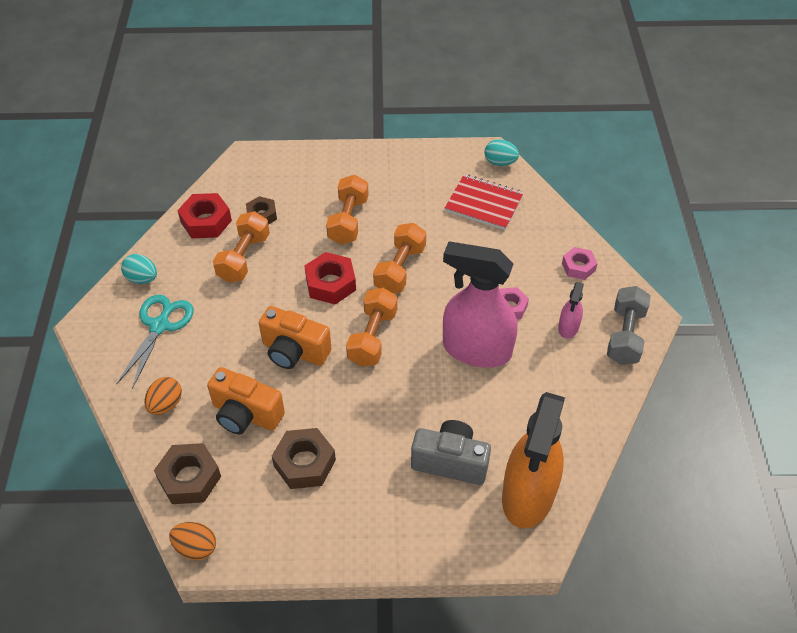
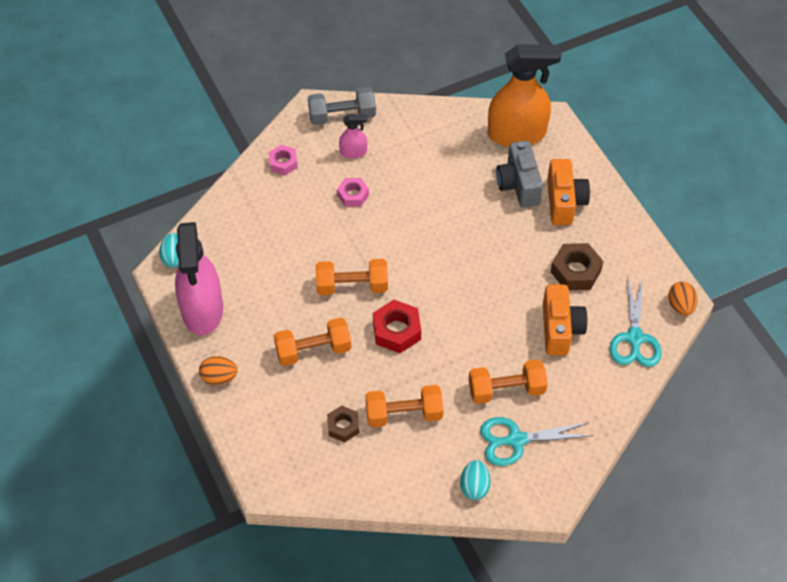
camera: 115 degrees left, 5 degrees up
orange egg [144,377,182,415] -> orange egg moved to [199,356,238,385]
brown nut [154,443,221,504] -> turquoise scissors [609,276,662,367]
red nut [177,193,232,238] -> none
orange camera [259,306,332,369] -> orange camera moved to [547,159,590,225]
orange dumbbell [346,288,398,367] -> orange dumbbell moved to [468,359,548,404]
pink spray bottle [443,242,518,368] -> pink spray bottle moved to [175,222,223,335]
red notebook [445,174,524,230] -> none

